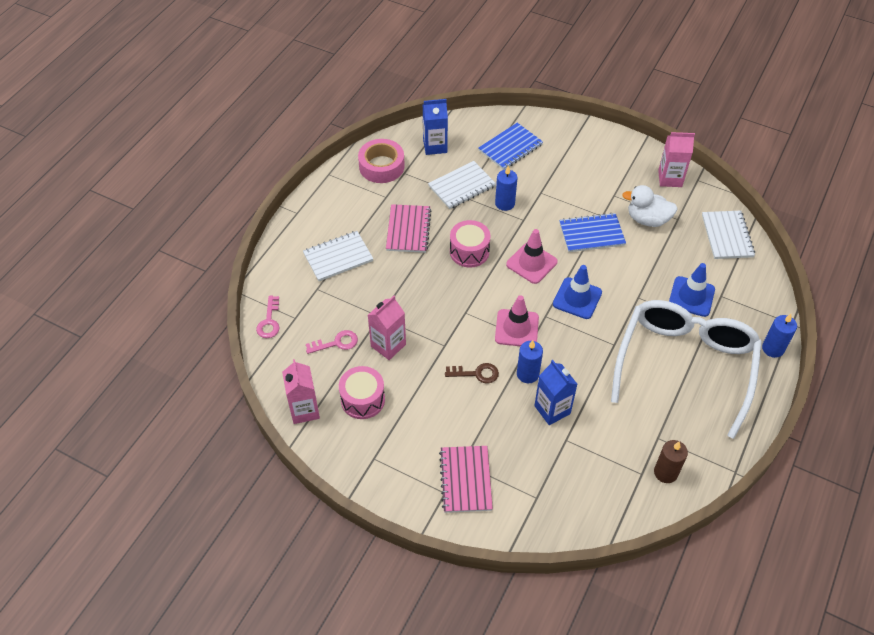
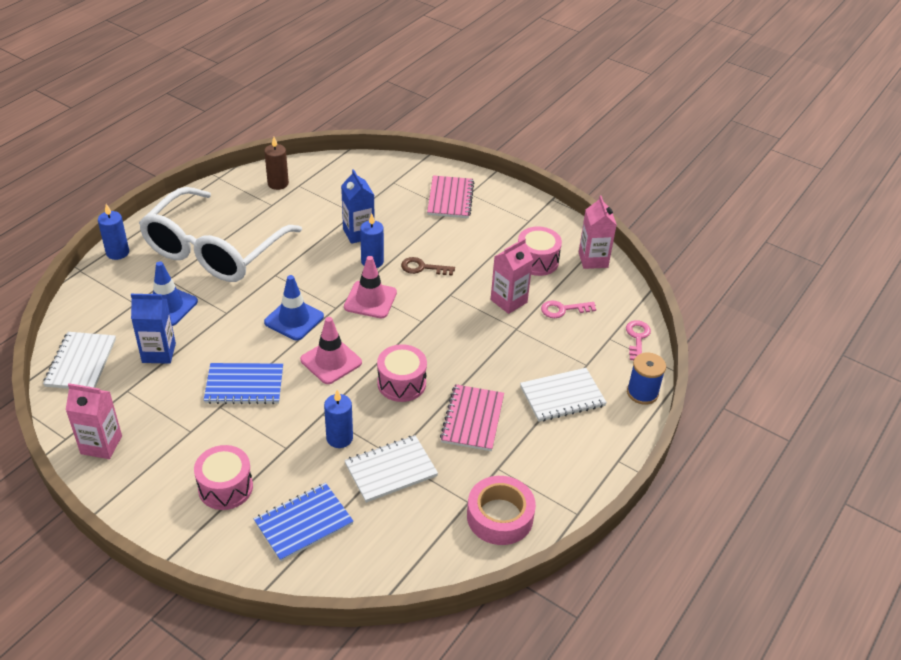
camera: 175 degrees left, 10 degrees down
blue carton [423,99,448,155] -> blue carton moved to [131,294,176,364]
white duck [622,185,677,227] -> none
none -> pink drum [194,445,253,510]
none -> blue spool [627,353,666,405]

